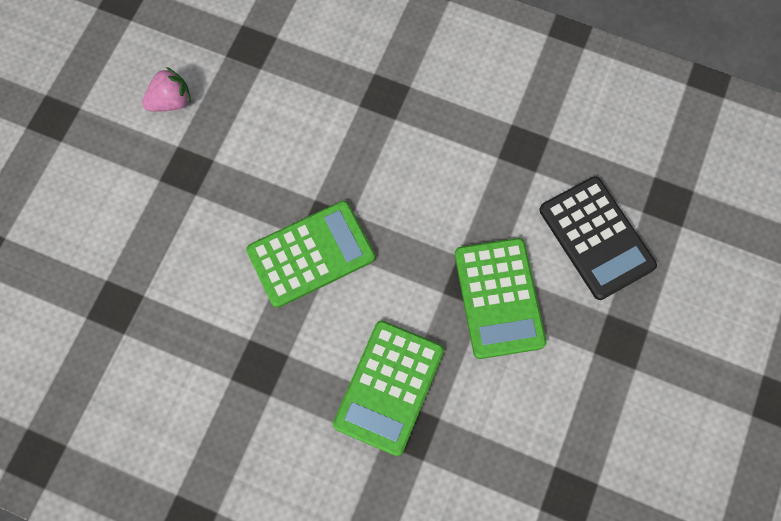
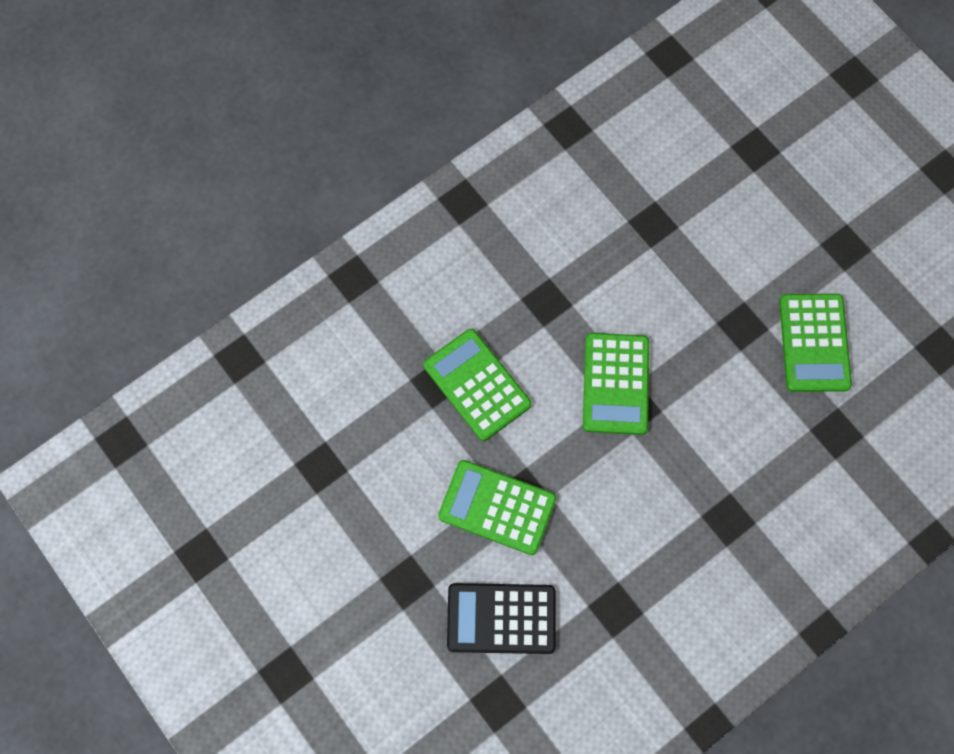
camera: 120 degrees right, 0 degrees up
pink strawberry [142,67,191,112] -> green calculator [779,294,852,392]

